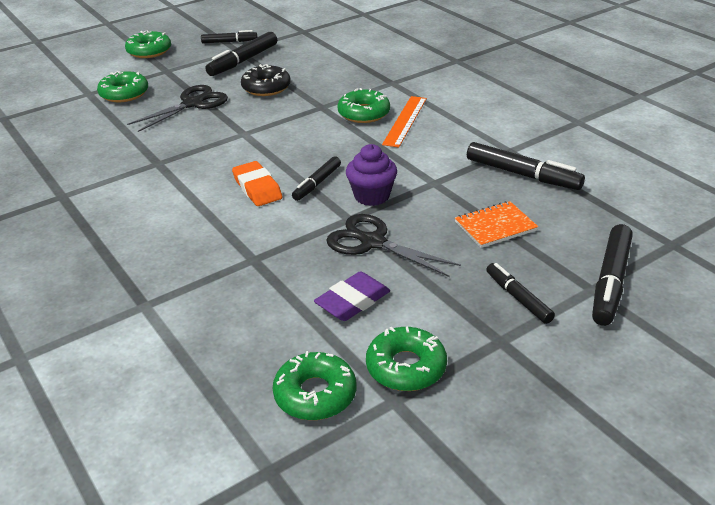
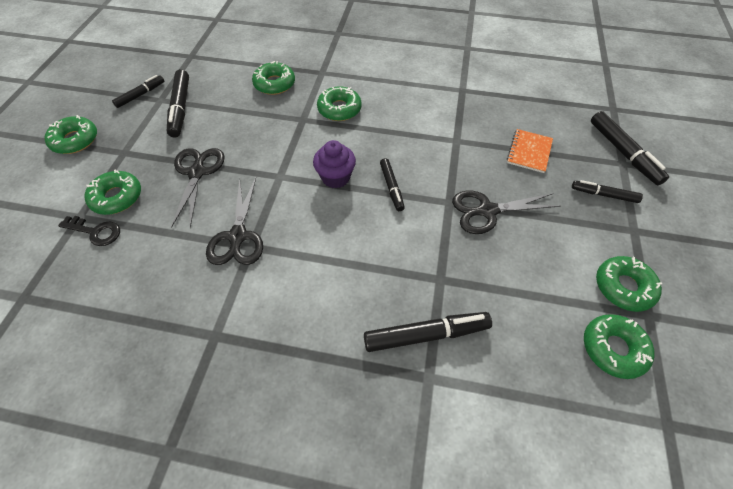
camera: 45 degrees left, 20 degrees up
orange eraser [232,161,283,206] -> none
black donut [241,64,291,96] -> none
purple eraser [314,271,390,321] -> none
purple cupcake [346,144,397,206] -> purple cupcake moved to [313,140,356,188]
orange ruler [382,96,427,148] -> none
black marker [467,142,585,190] -> black marker moved to [364,312,492,352]
none -> black key [58,216,120,246]
none -> black scissors [206,178,263,265]
none -> green donut [252,61,295,95]

